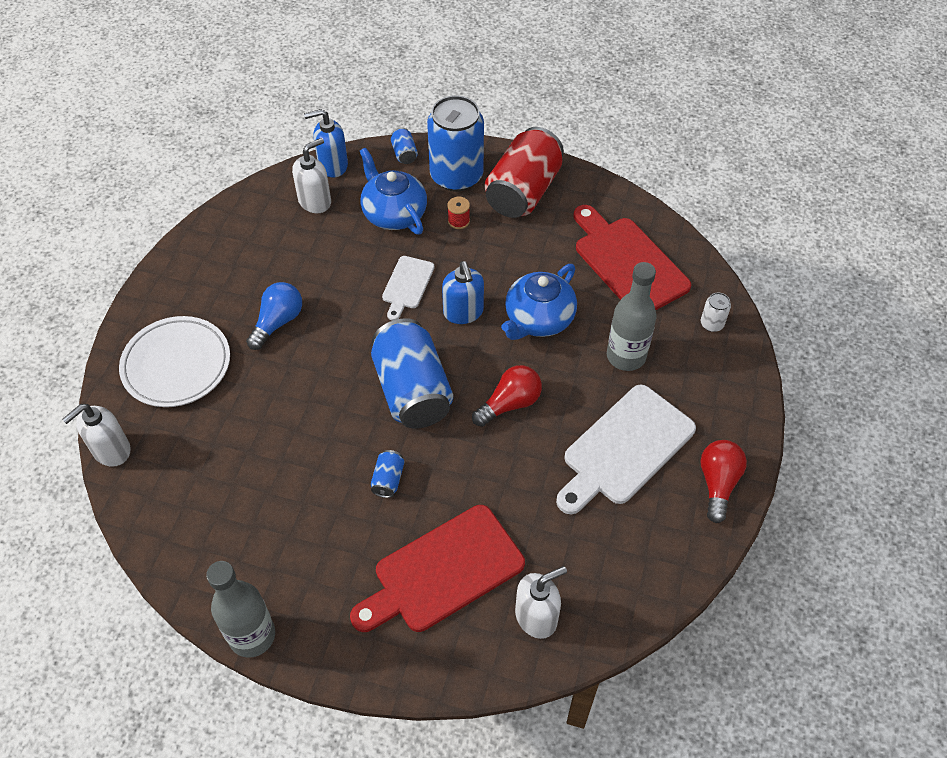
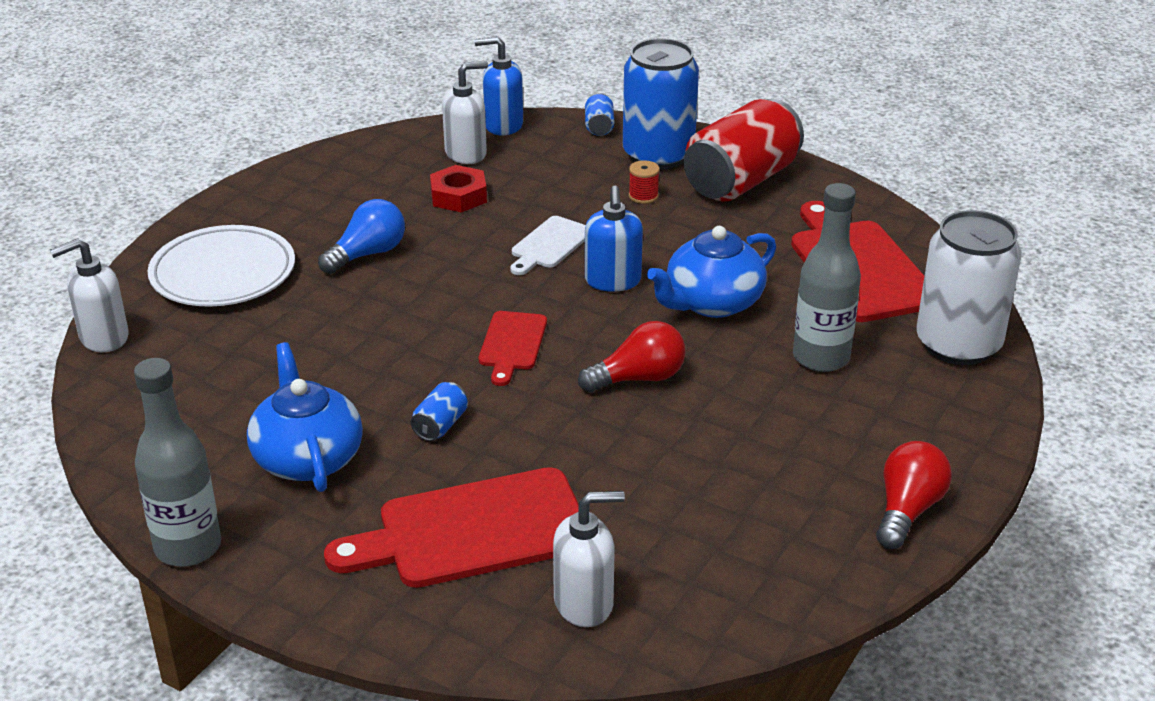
camera: 15 degrees right, 20 degrees down
blue teapot [360,148,427,235] -> blue teapot moved to [247,342,363,492]
blue can [371,318,453,429] -> red cutting board [479,311,547,386]
white cutting board [556,384,696,514] -> none
white can [701,292,731,332] -> white can [916,210,1022,365], size x2.44
none -> red nut [430,165,487,212]

